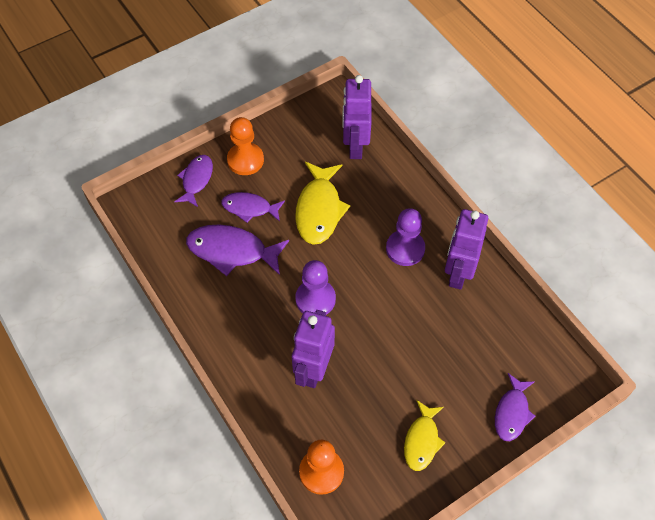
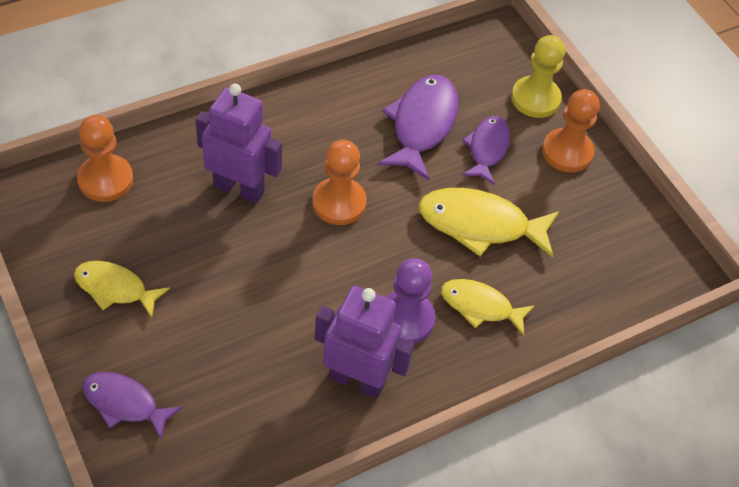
camera: 90 degrees right, 5 degrees down
purple fish [174,155,213,207] -> yellow pawn [511,35,565,118]
purple pawn [295,260,336,315] -> orange pawn [312,140,367,225]
purple robot [342,75,372,159] -> none
none -> yellow fish [441,279,535,336]

